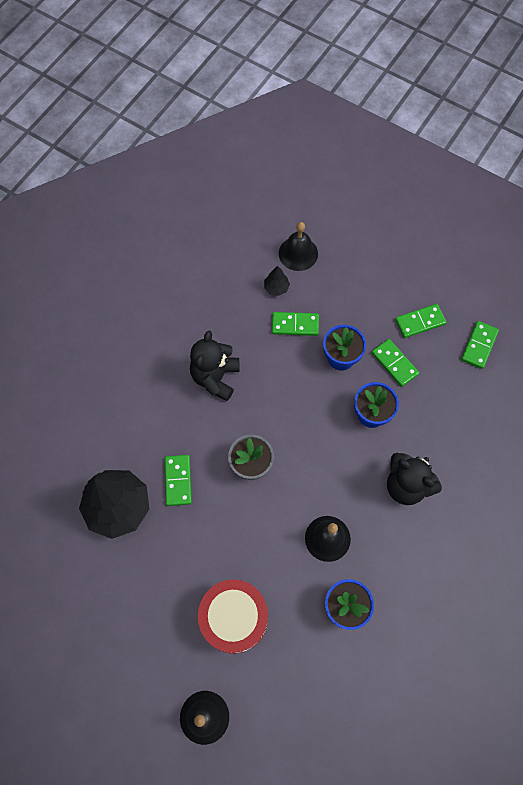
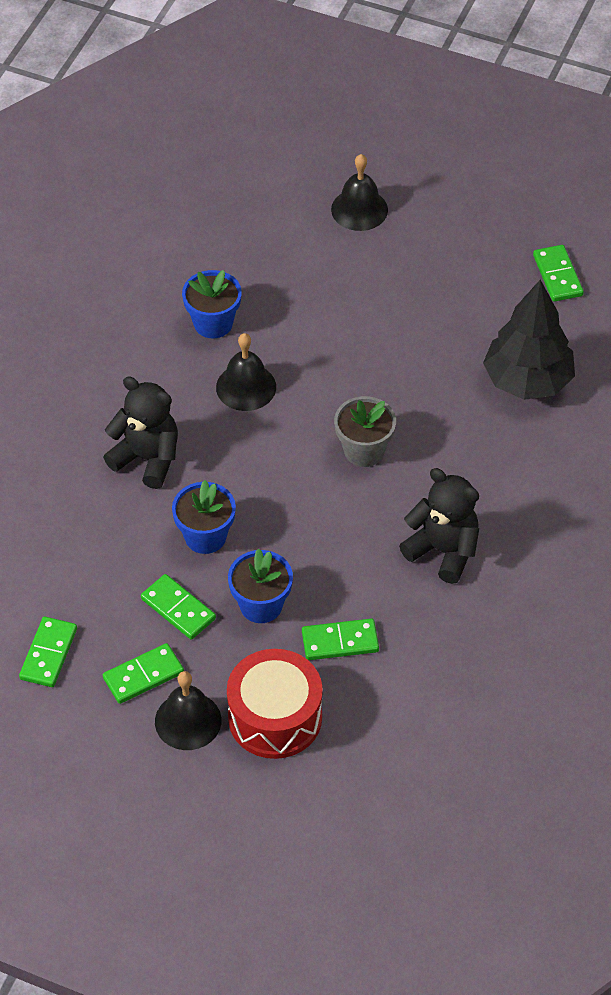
camera: 170 degrees right, 15 degrees down
green domino [165,455,192,506] -> green domino moved to [533,245,584,302]
black teddy bear [190,330,239,401] -> black teddy bear turned 60 degrees counterclockwise [399,468,479,584]
red drum [198,579,268,654] -> red drum moved to [227,649,323,759]
black tree [264,266,290,296] -> none
black bell [279,222,318,271] -> black bell moved to [155,671,221,750]

